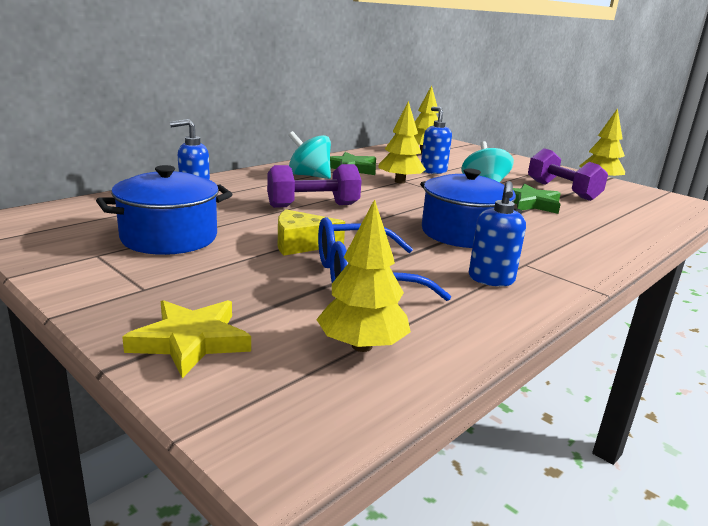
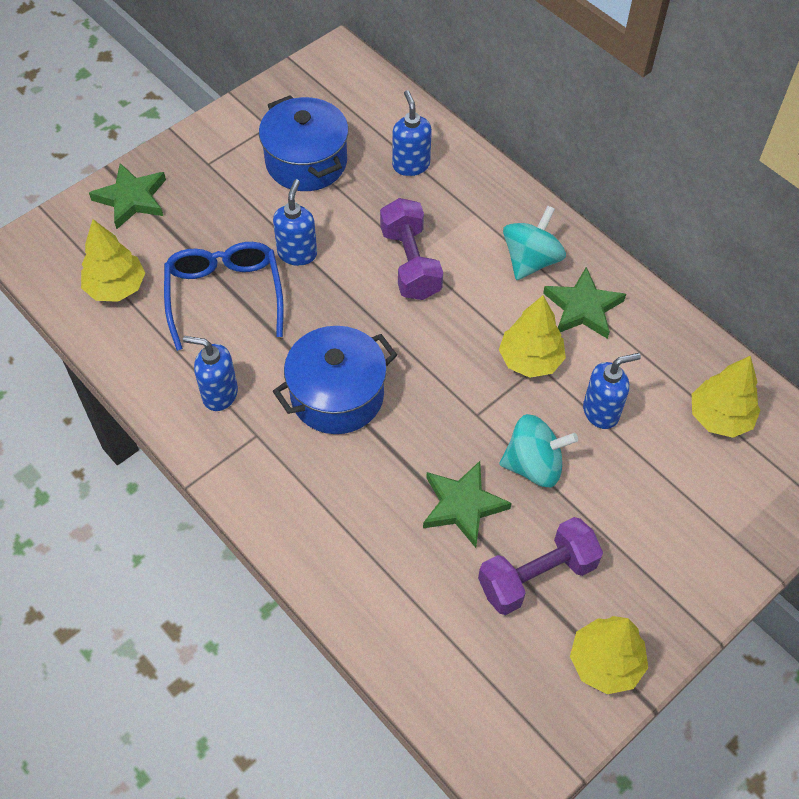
camera: 95 degrees right, 35 degrees up
yellow star [122,300,251,378] -> green star [89,163,166,229]
yellow cheese [278,209,345,256] -> blue soap dispenser [273,179,317,266]

